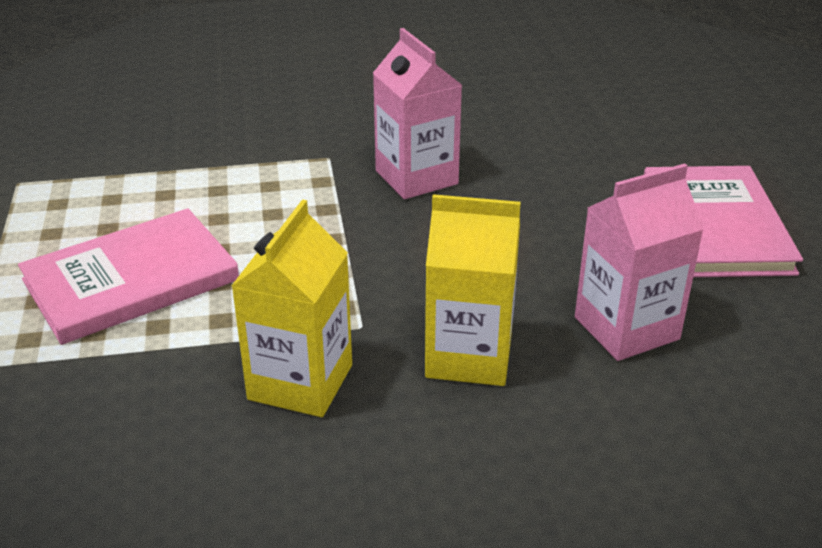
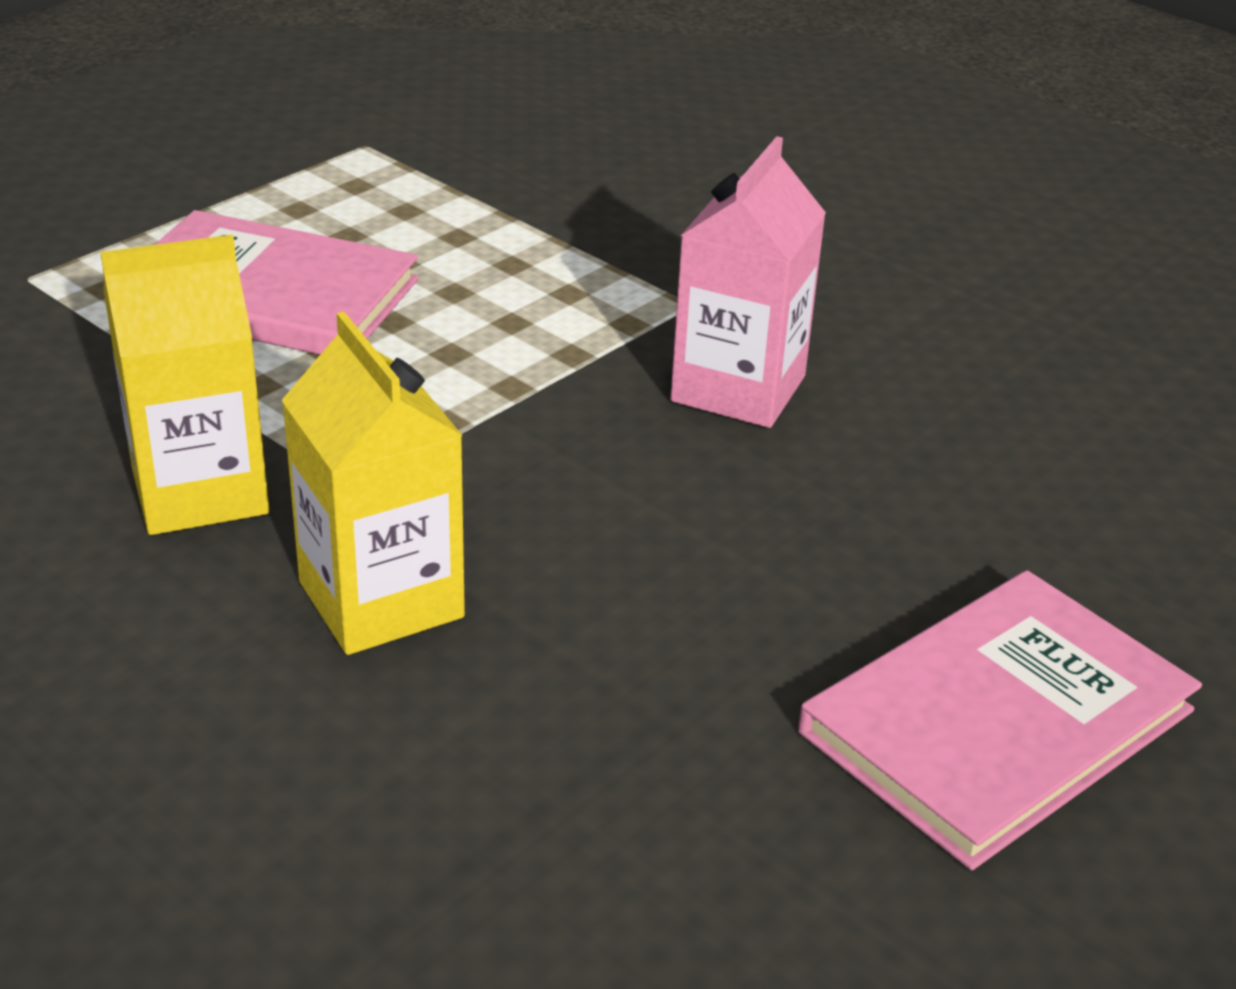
camera: 50 degrees right, 0 degrees up
pink carton [575,164,704,361] -> none

